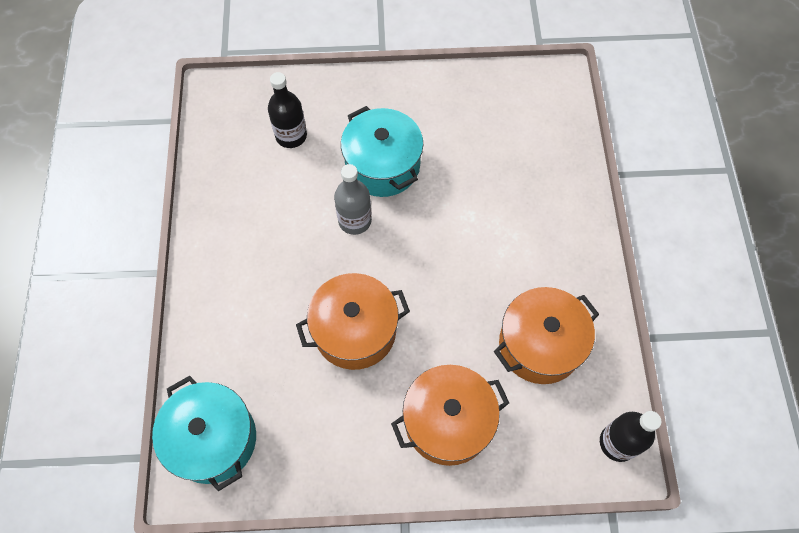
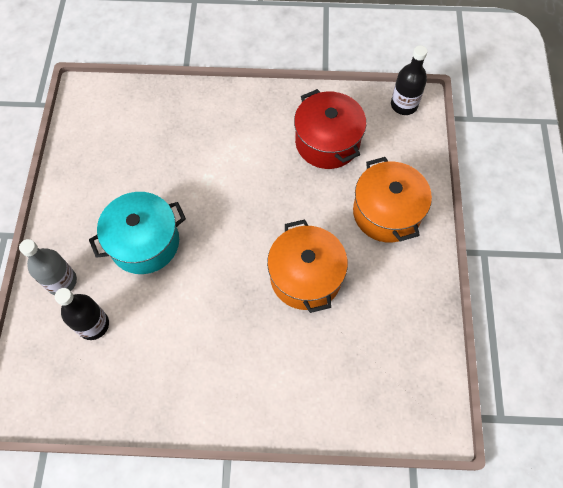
camera: 85 degrees left, 0 degrees up
turquoise pot [152,376,256,491] -> none
grey bottle [334,164,372,235] -> grey bottle moved to [19,239,77,295]
orange pot [494,287,599,384] -> red pot [294,89,366,169]

